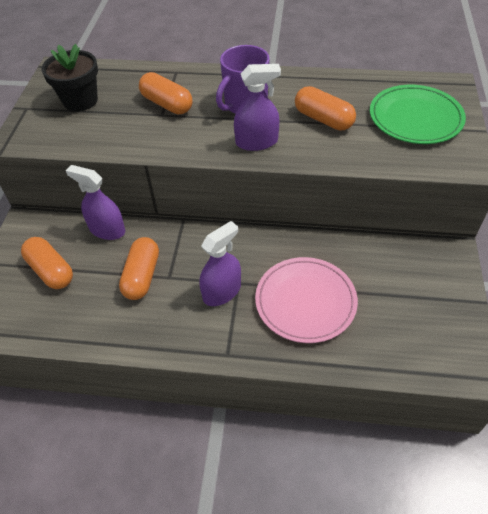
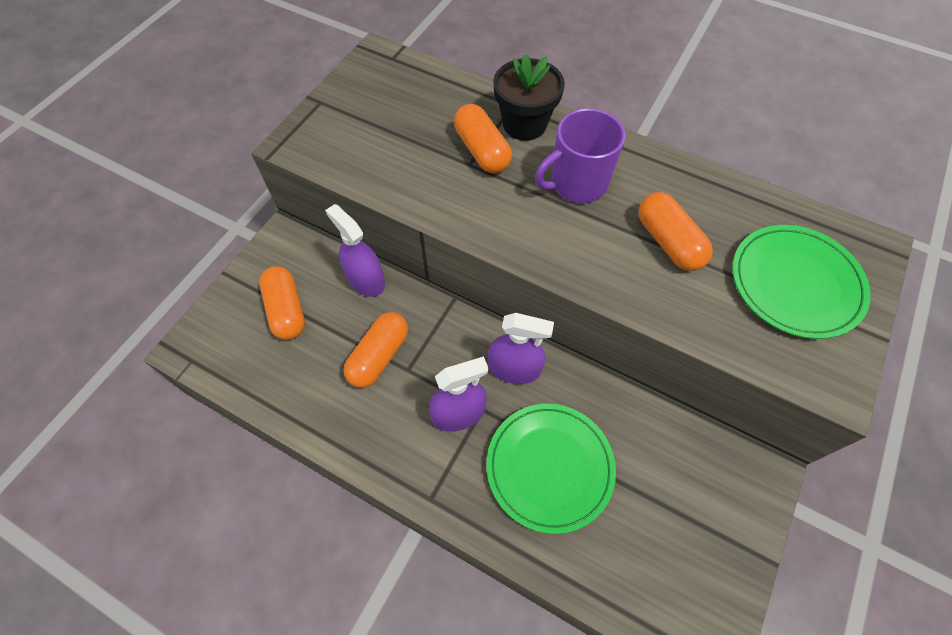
camera: 20 degrees right, 10 degrees up
black flower pot [42,44,98,111] -> black flower pot moved to [493,54,565,141]
purple spray bottle [234,64,281,151] -> purple spray bottle moved to [488,313,554,384]
pink plate [255,257,358,343] -> green plate [486,404,616,534]

